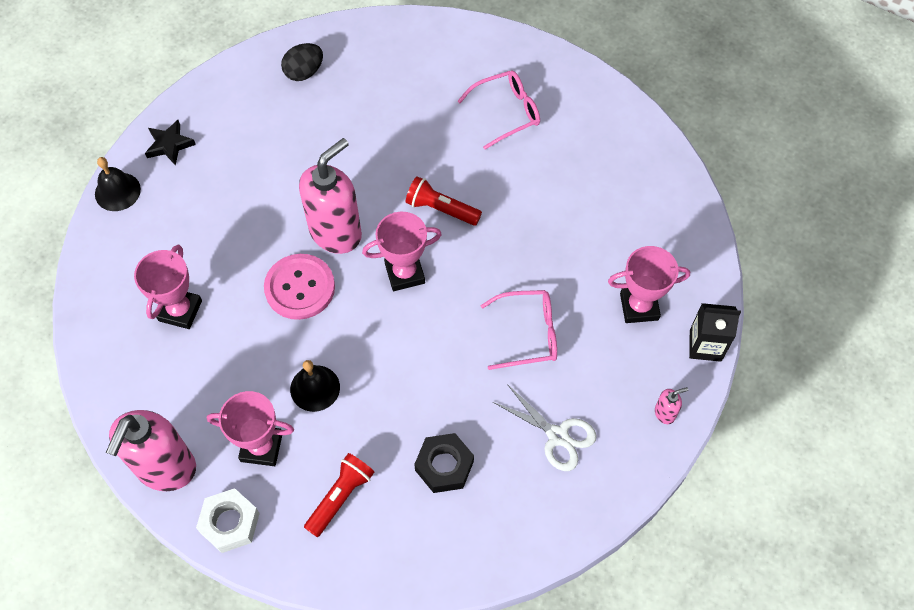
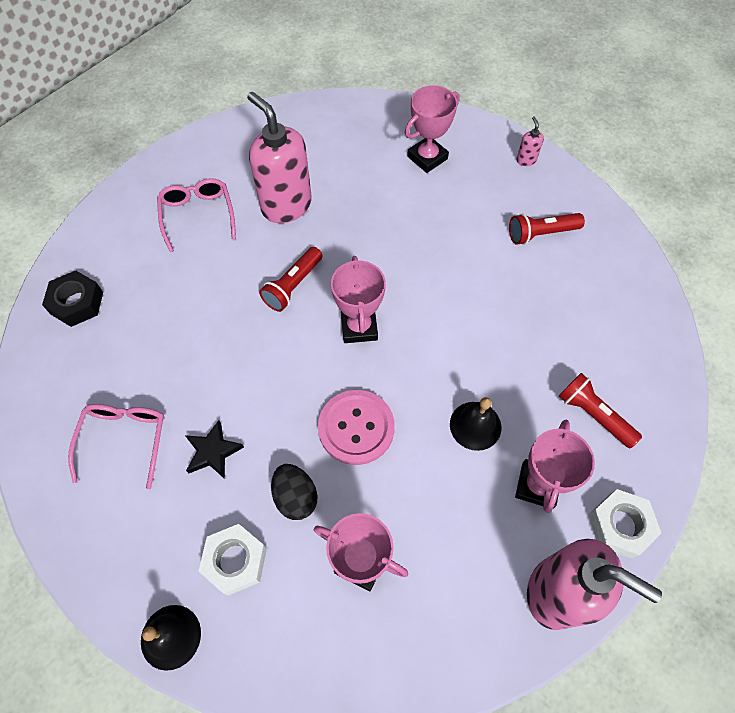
camera: 80 degrees left, 0 degrees up
black star [145,120,196,166] -> black star moved to [186,420,244,479]
black egg [281,43,323,81] -> black egg moved to [271,464,317,520]
pink soap dispenser [299,138,362,254] -> pink soap dispenser moved to [247,92,312,223]
black nut [414,433,474,493] -> black nut moved to [42,270,103,327]
pink glasses [480,290,557,370] -> pink glasses moved to [68,404,164,489]
white scissors [493,384,597,471] -> red flashlight [509,213,585,245]
pink trophy [608,246,690,323] -> pink trophy turned 45 degrees clockwise [405,85,460,173]
black carton [689,303,741,362] -> none
none -> white nut [199,524,267,596]

